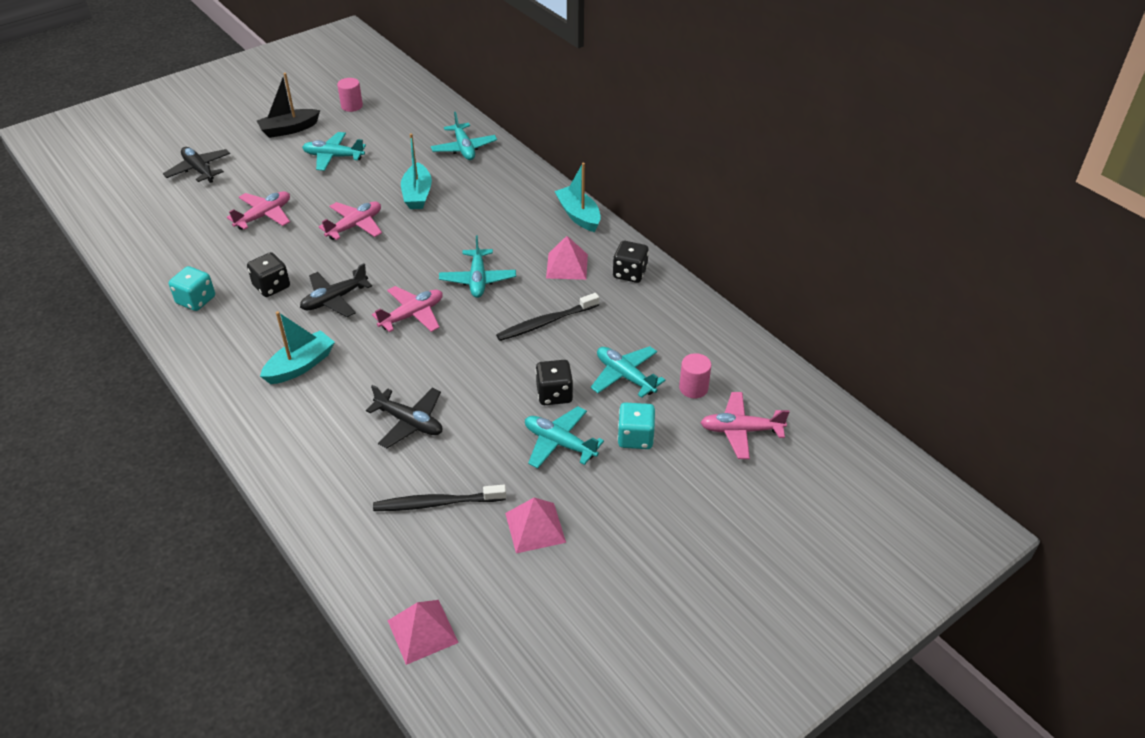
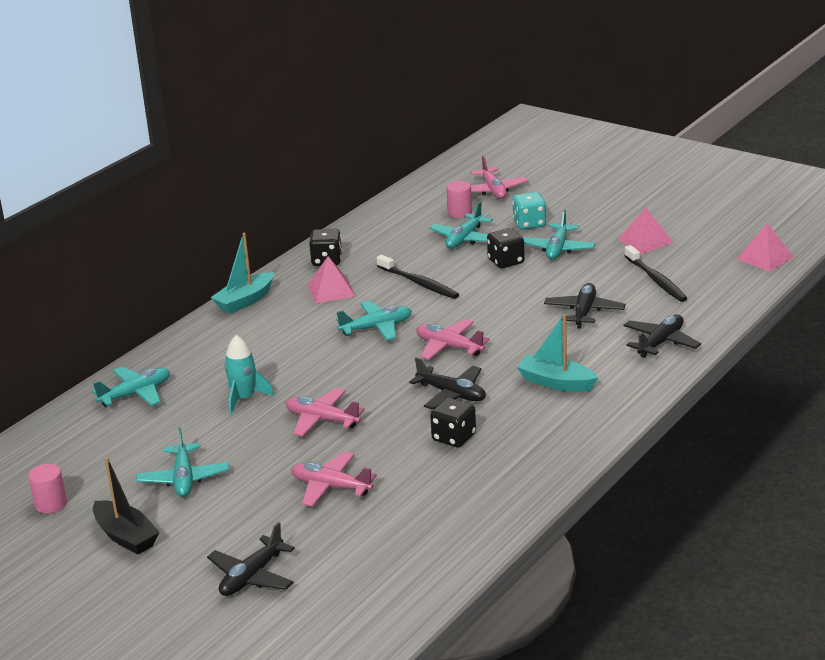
camera: 105 degrees left, 15 degrees down
turquoise dice [169,266,215,311] -> none
turquoise boat [401,133,432,209] -> turquoise rocket [224,335,274,414]
none -> black plane [623,315,701,358]

